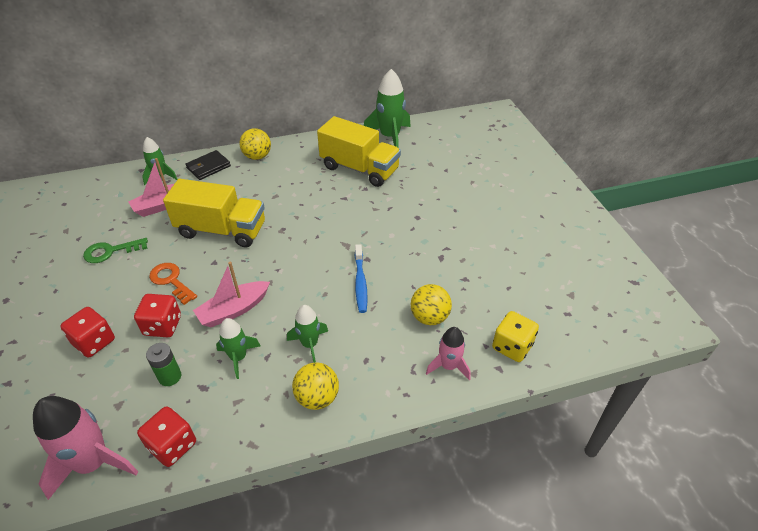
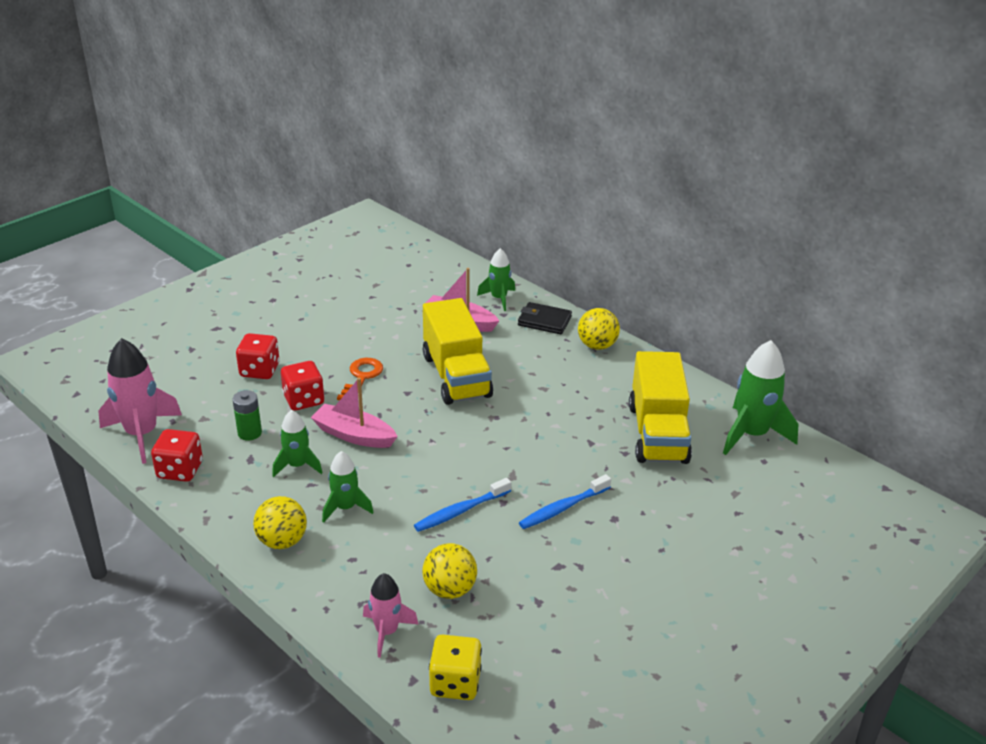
camera: 60 degrees right, 10 degrees down
green key [83,238,148,263] -> none
none -> blue toothbrush [519,474,611,529]

